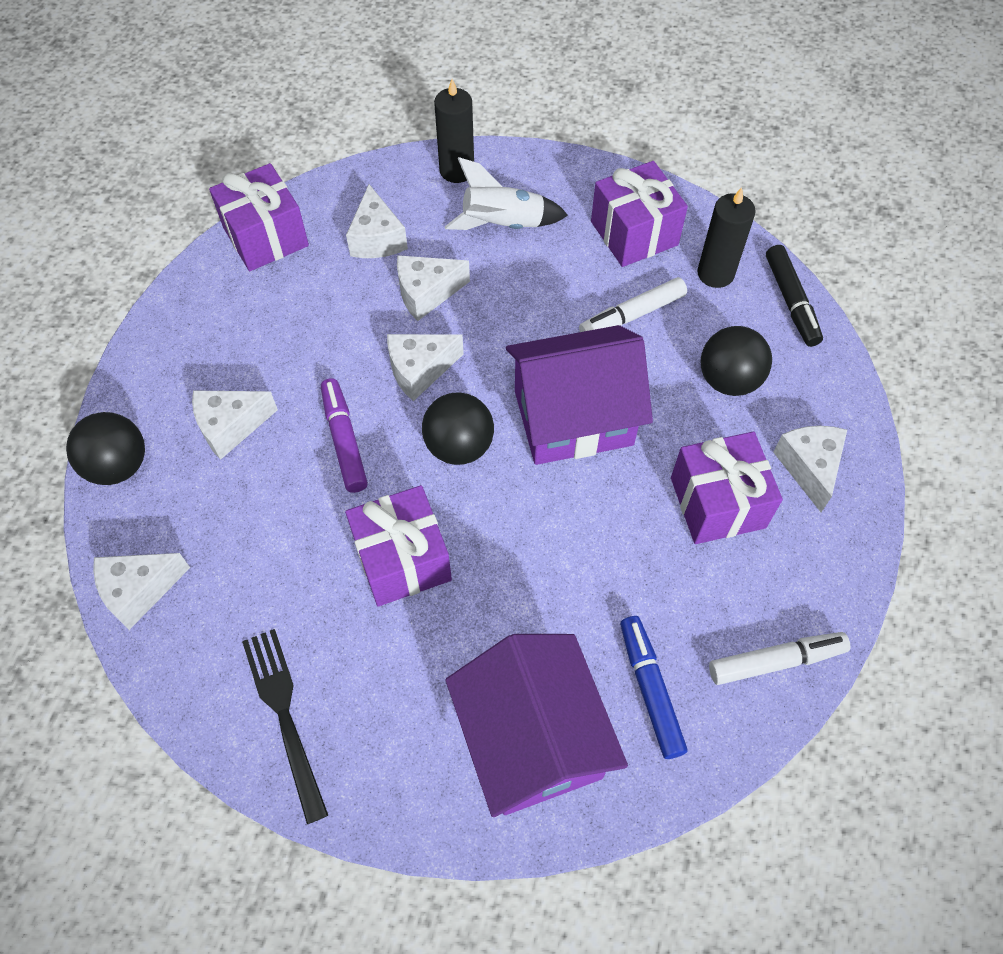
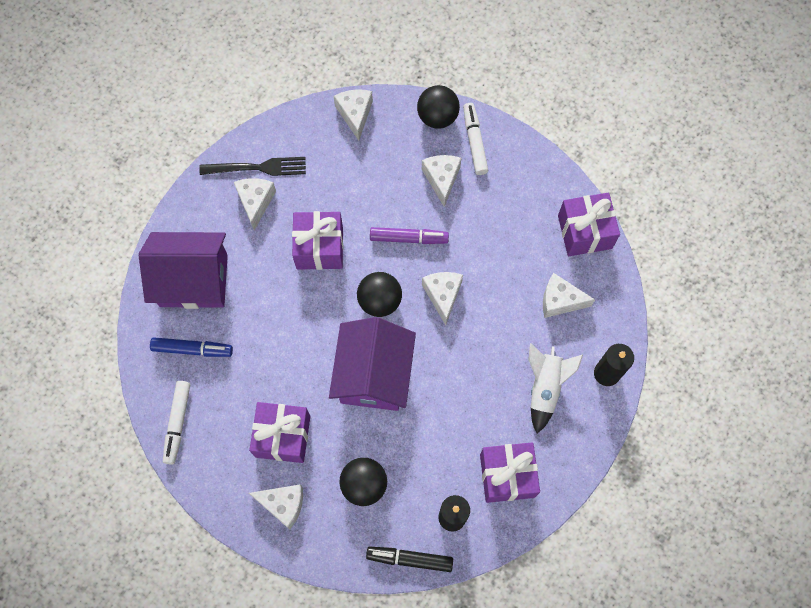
camera: 110 degrees right, 10 degrees up
white cheese [397,255,470,321] -> white cheese moved to [234,178,276,230]
white marker [579,277,687,332] -> white marker moved to [463,103,488,175]

